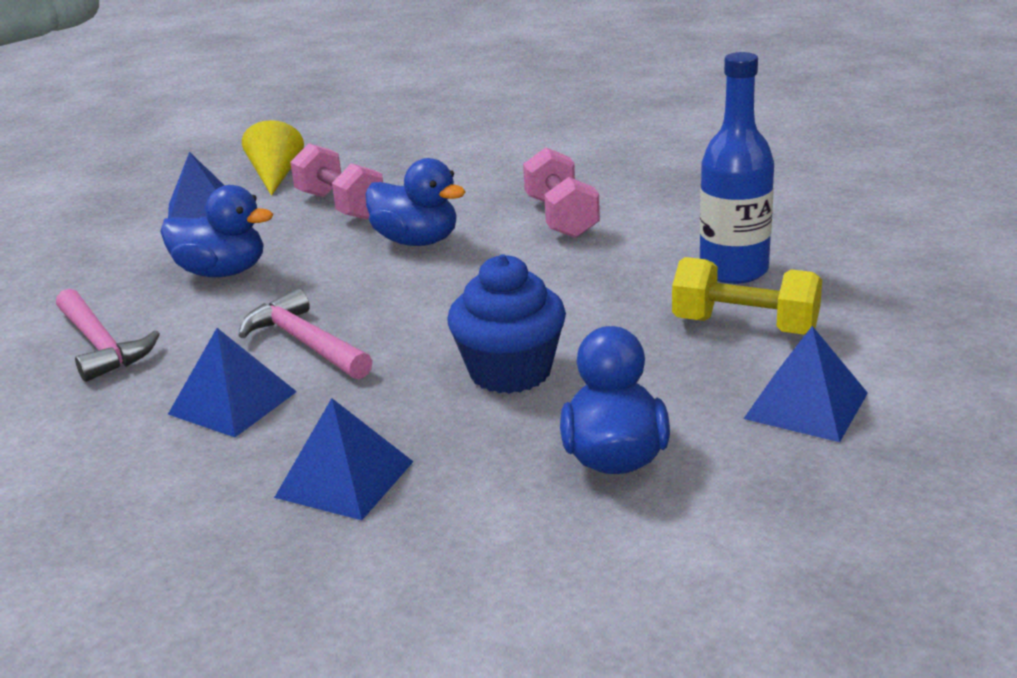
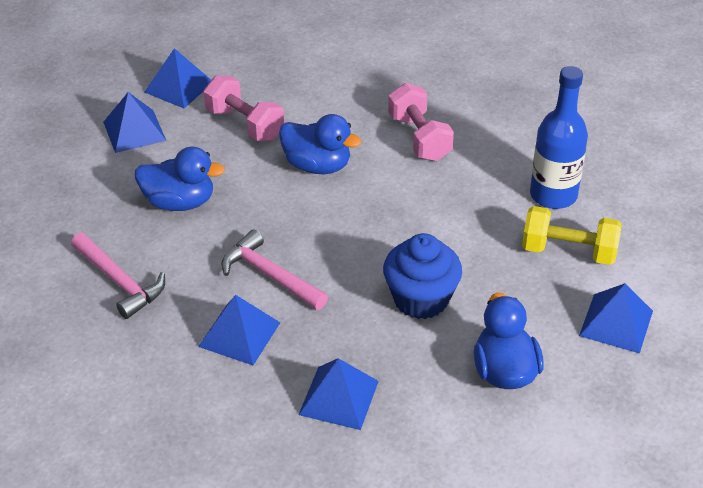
camera: 10 degrees left, 15 degrees up
yellow cone [242,120,304,196] -> blue pyramid [144,48,211,108]

